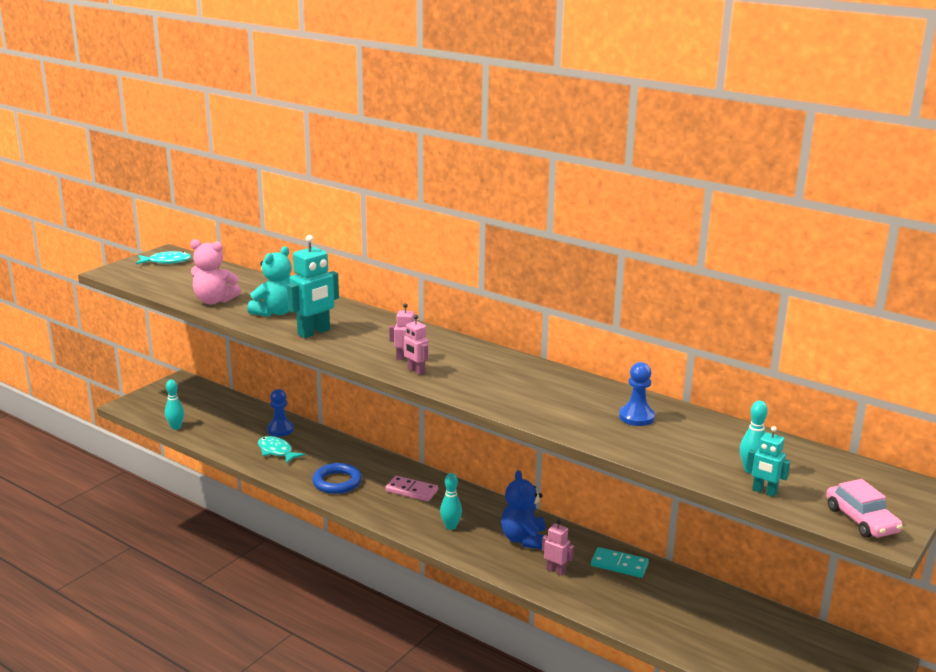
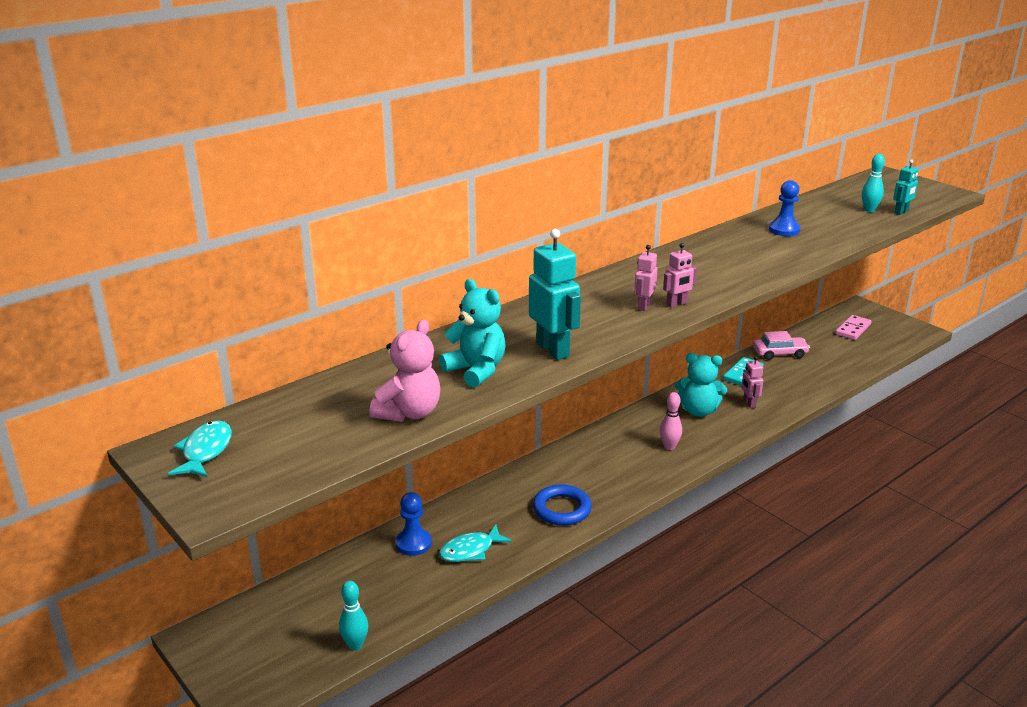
camera: 75 degrees left, 5 degrees up
pink domino [385,476,438,501] -> pink domino moved to [835,315,872,340]
turquoise bowling pin [440,473,462,530] -> pink bowling pin [660,392,682,450]
blue teddy bear [501,470,547,549] -> turquoise teddy bear [675,353,727,417]
pink robot [542,519,574,576] -> pink robot turned 60 degrees counterclockwise [741,356,763,409]
pink car [826,479,903,538] -> pink car moved to [753,331,810,360]

